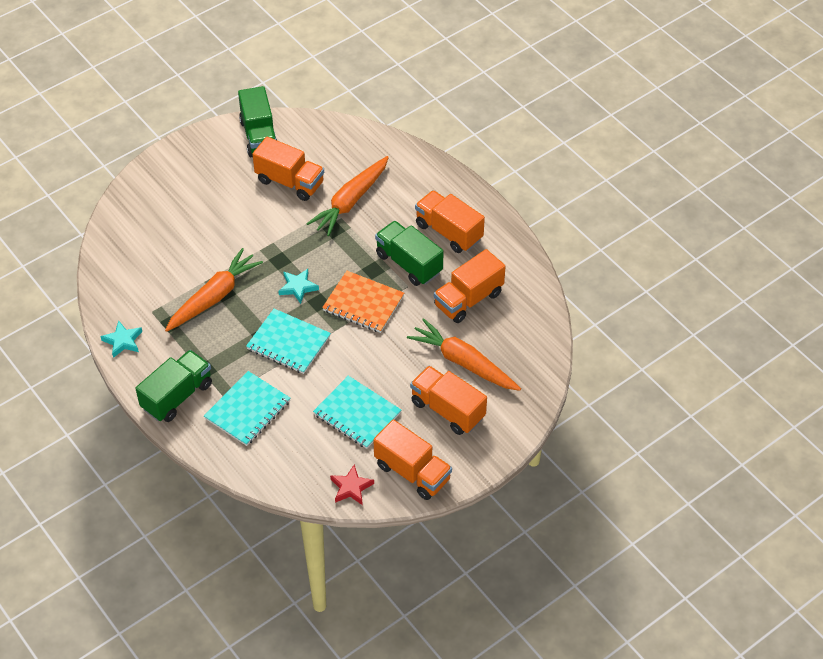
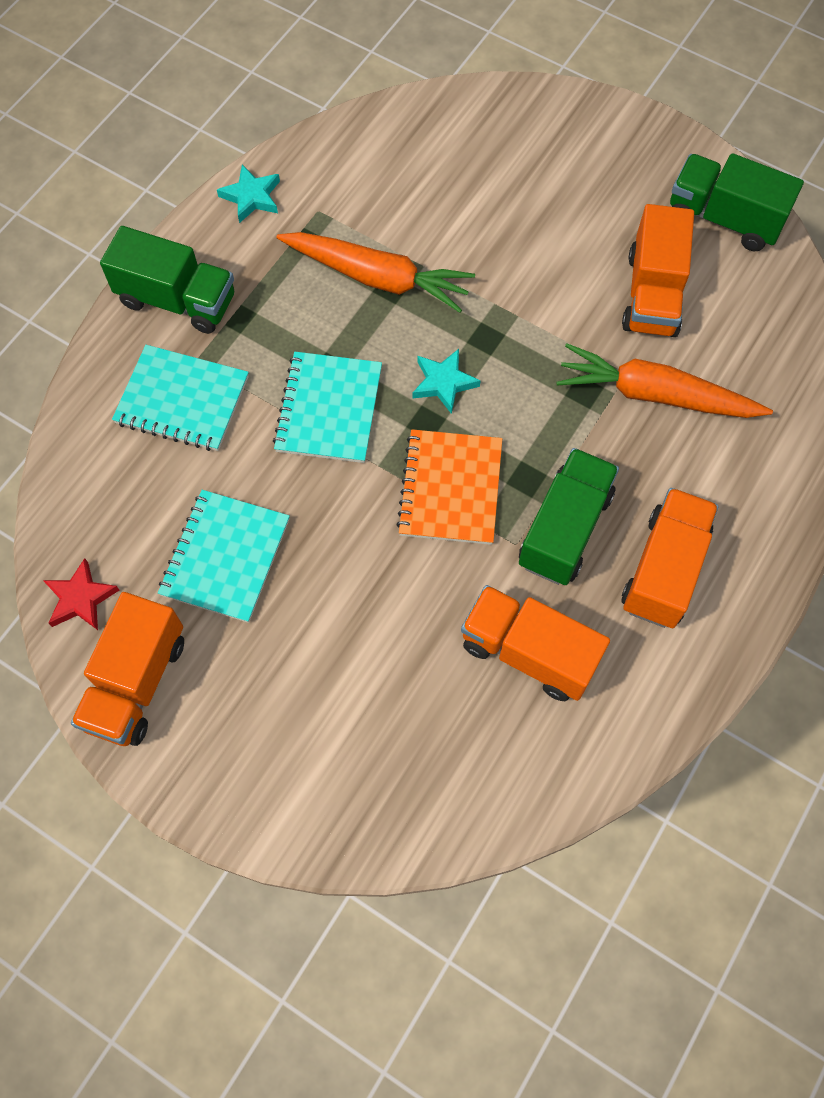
camera: 70 degrees right, 15 degrees up
green truck [238,86,278,157] -> green truck turned 60 degrees clockwise [670,153,804,251]
orange carrot [407,318,521,391] -> none
orange truck [410,366,487,435] -> none

